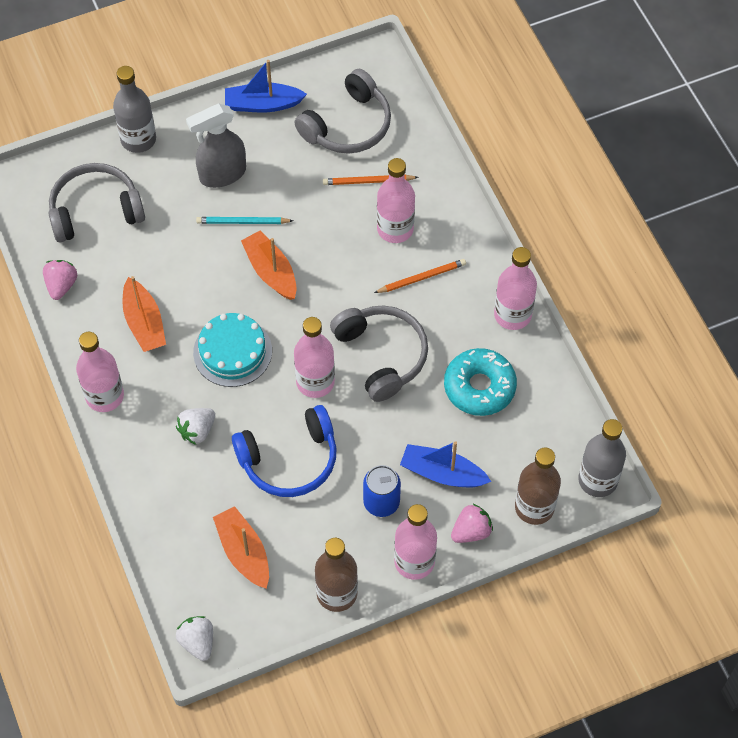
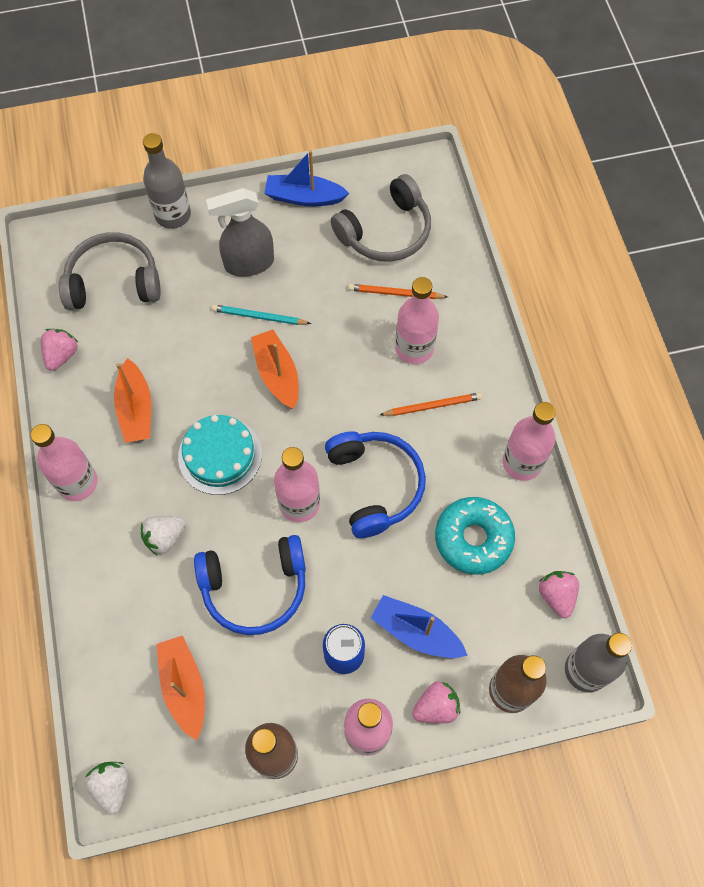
camera: 10 degrees right, 5 degrees up
grey headphones [330,306,428,402] -> blue headphones [325,431,426,538]
none -> pink strawberry [539,571,579,618]

